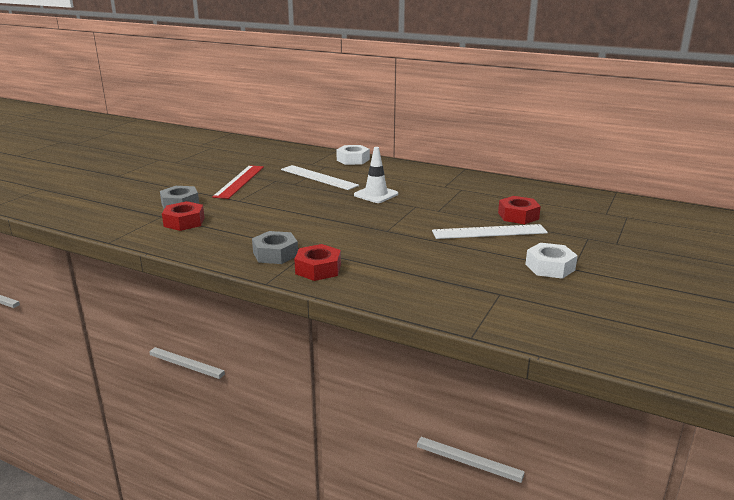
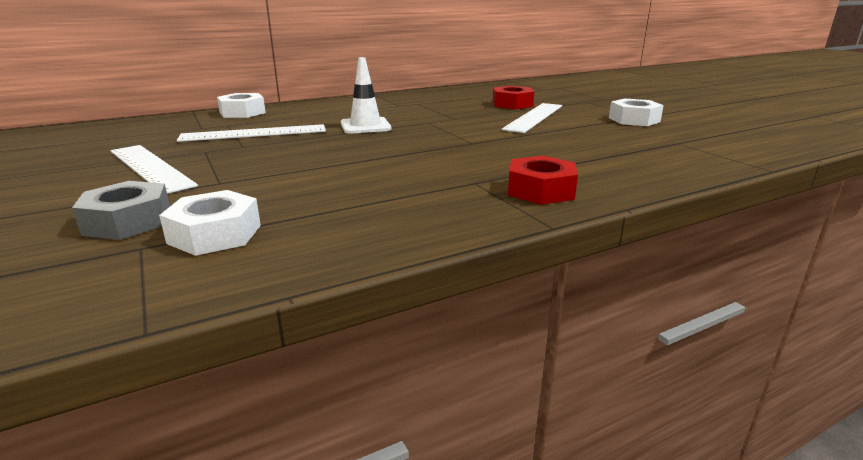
camera: 55 degrees left, 0 degrees up
red nut [162,201,205,231] -> white nut [159,190,261,256]
red ruler [212,165,264,199] -> white ruler [111,145,198,194]
grey nut [252,231,298,264] -> none

